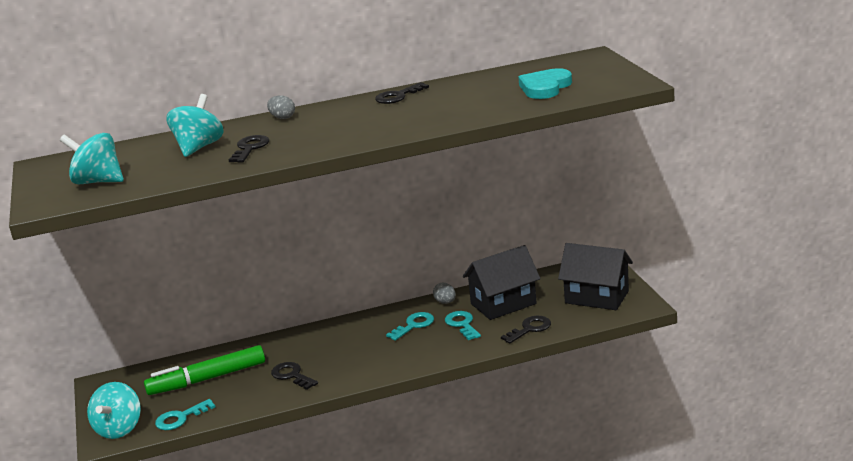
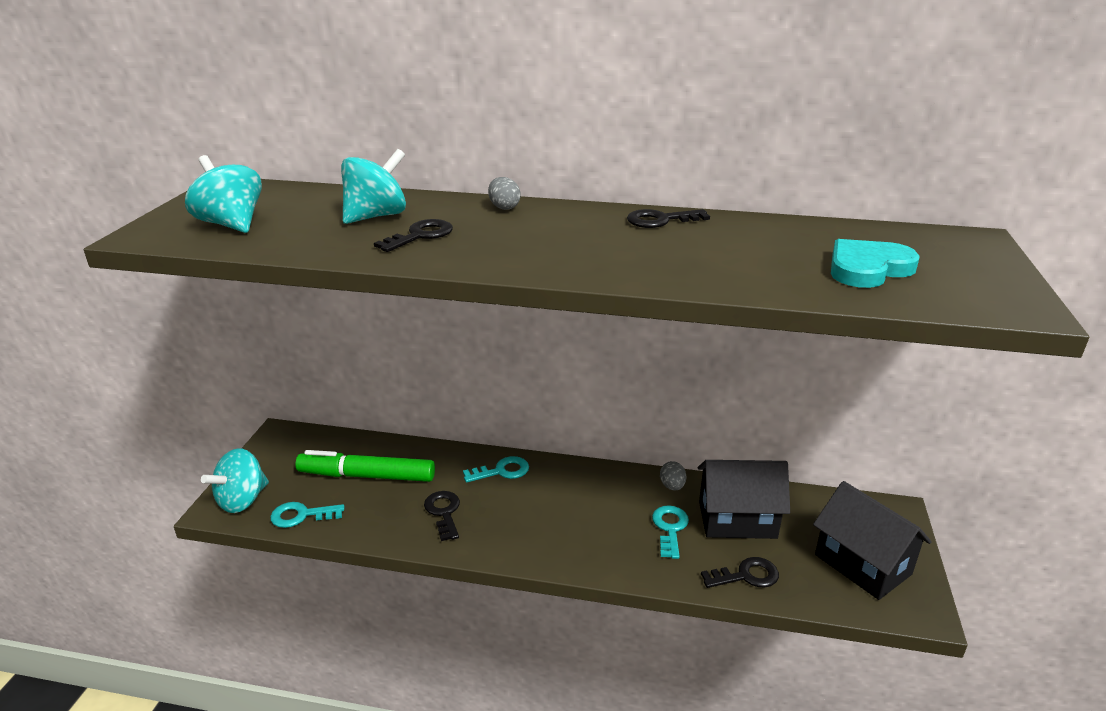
camera: 25 degrees right, 5 degrees up
turquoise key [386,312,434,341] -> turquoise key moved to [463,456,529,483]

